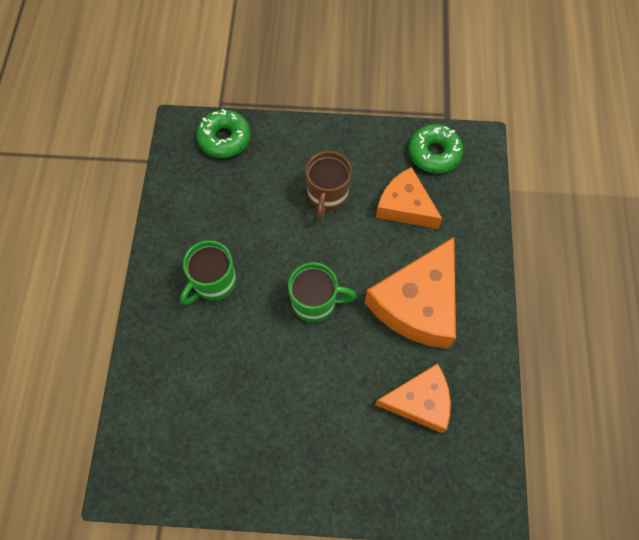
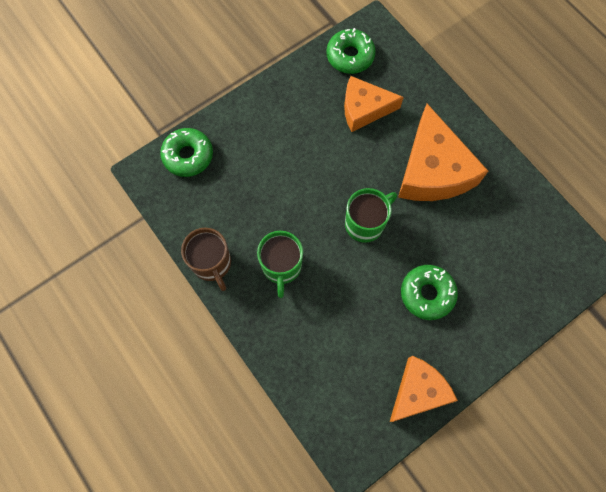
camera: 40 degrees left, 5 degrees up
brown mug [305,151,352,220] -> brown mug moved to [181,228,231,291]
orange cheese [375,363,451,433] -> orange cheese moved to [390,356,458,422]
none -> green donut [401,265,458,320]

